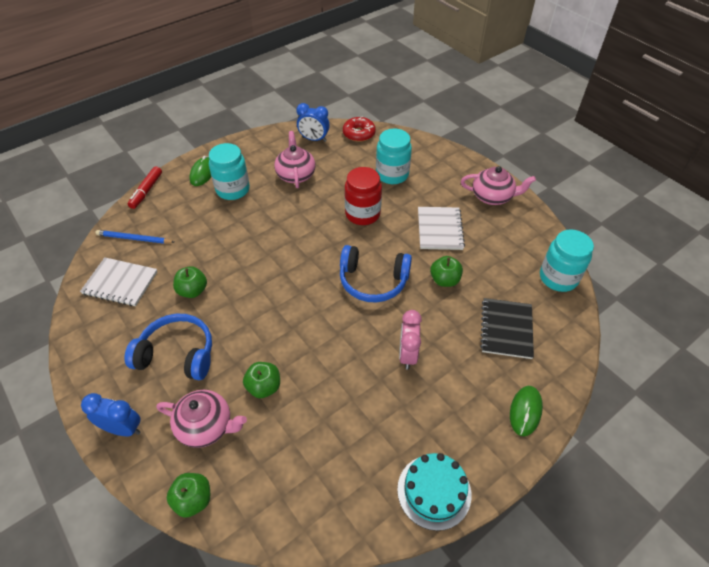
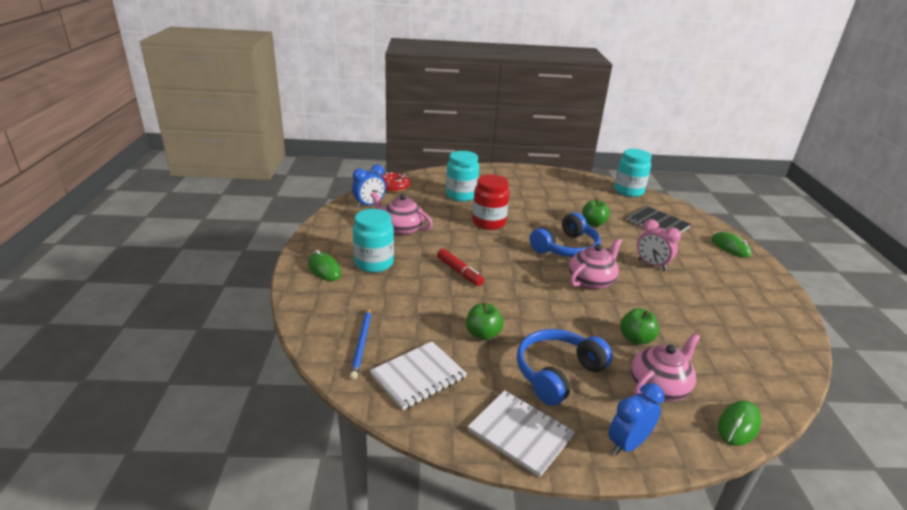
camera: 55 degrees left, 20 degrees down
blue pencil [96,230,174,244] -> blue pencil turned 45 degrees counterclockwise [350,307,371,380]
red marker [128,166,162,209] -> red marker moved to [437,249,484,286]
green apple [167,473,210,518] -> green mouse [718,400,761,446]
turquoise cake [397,453,471,531] -> none
white notebook [418,207,465,250] -> white notebook moved to [468,390,575,477]
pink teapot [461,166,536,205] -> pink teapot moved to [569,238,622,290]

